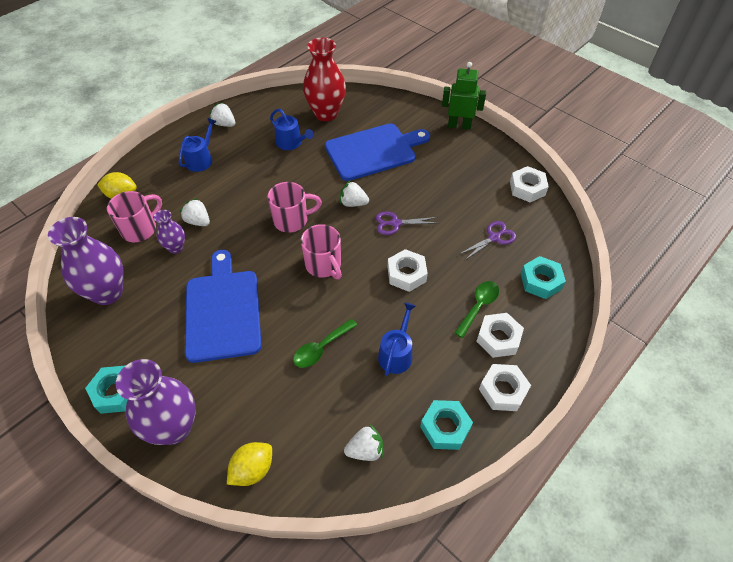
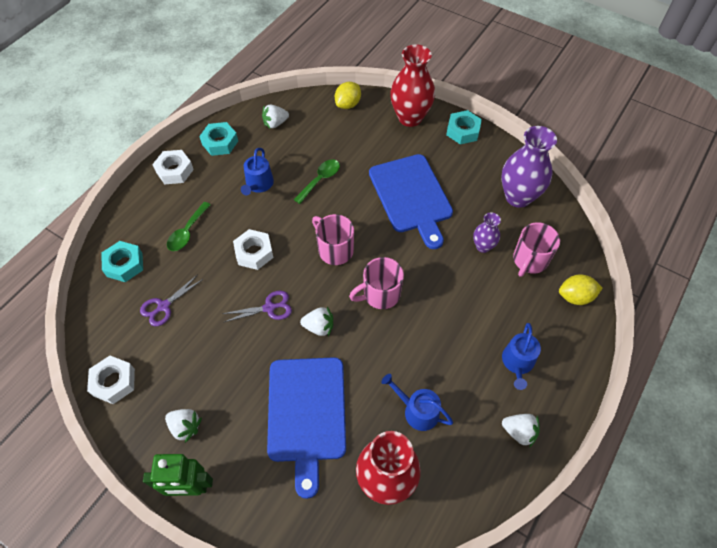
camera: 170 degrees right, 5 degrees up
purple vase [116,359,196,445] -> red vase [390,45,435,127]
white strawberry [180,198,210,226] -> white strawberry moved to [165,409,202,443]
blue cutting board [325,123,430,181] -> blue cutting board turned 60 degrees counterclockwise [267,357,346,499]
white nut [476,313,524,358] -> none

